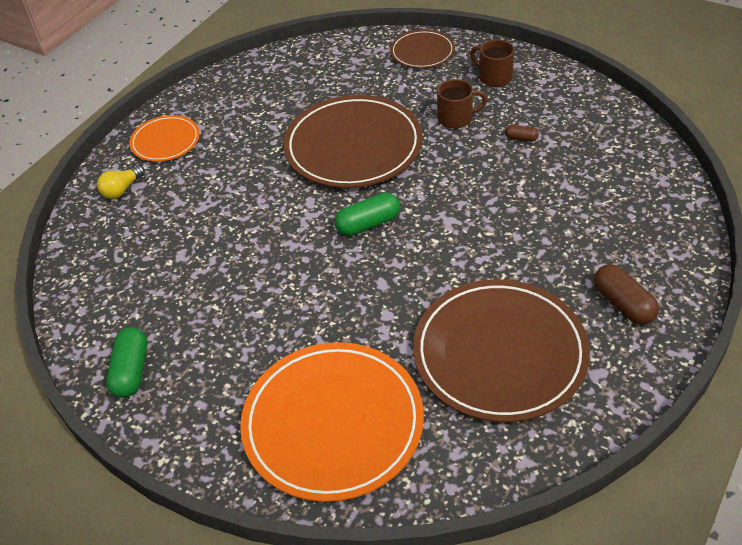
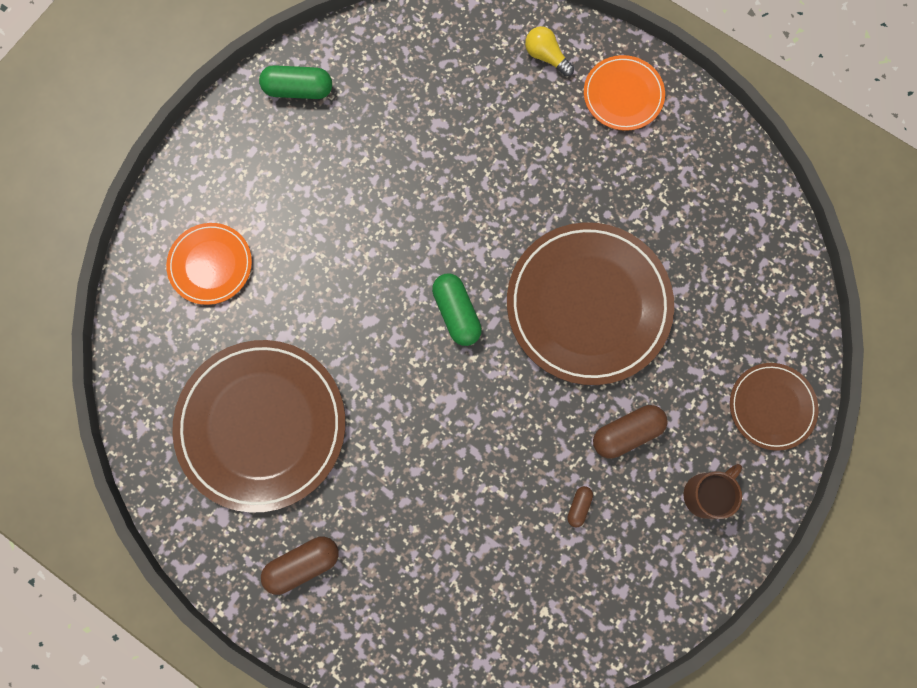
camera: 90 degrees right, 30 degrees up
orange plate [240,342,424,502] -> orange plate [166,223,252,305], size x0.52
brown mug [437,79,488,129] -> brown capsule [593,405,667,459]

